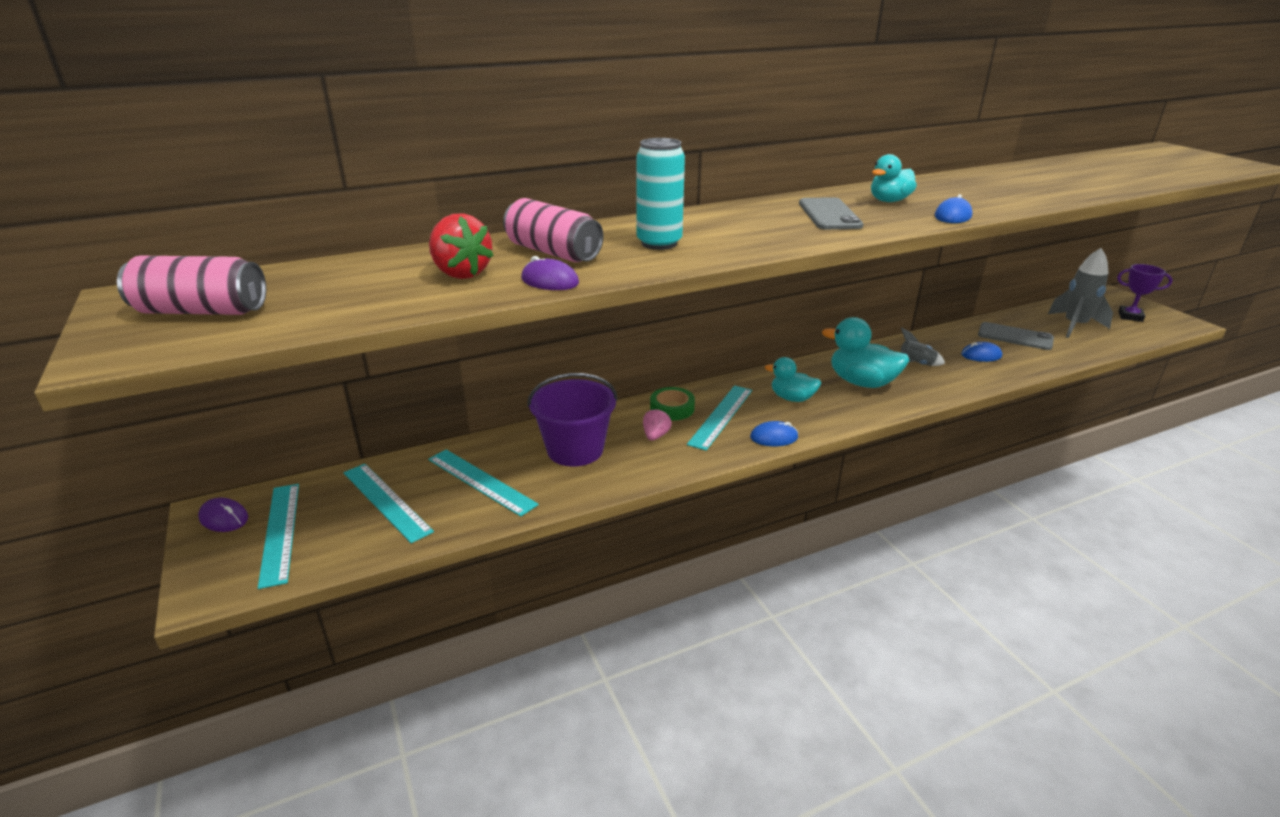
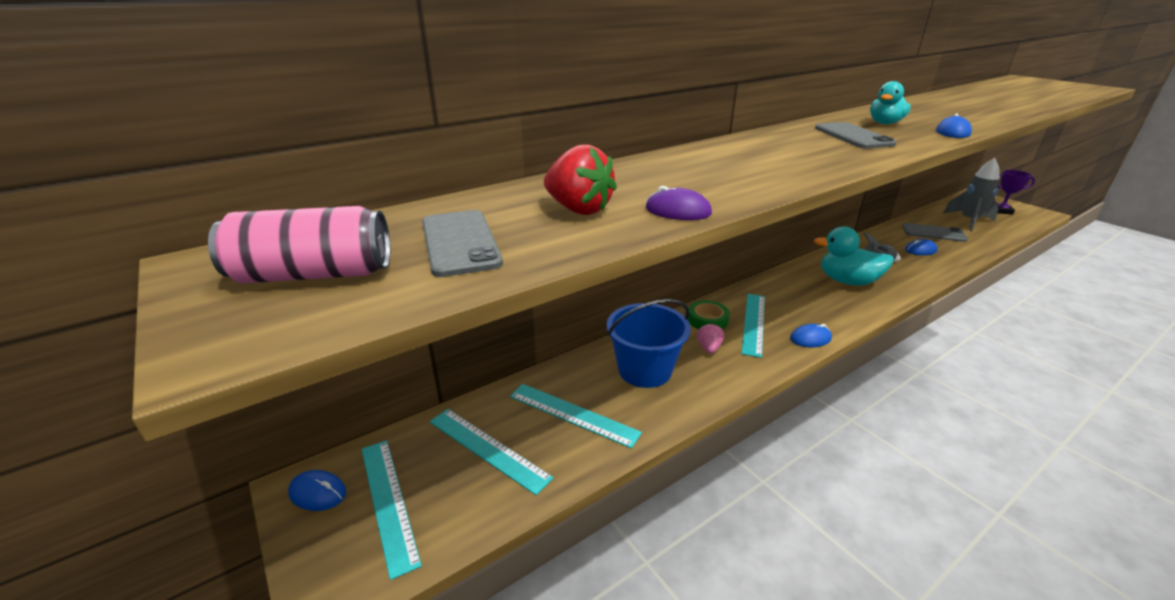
camera: 10 degrees left, 0 degrees up
purple mouse [198,498,248,532] -> blue mouse [288,470,346,511]
pink can [503,198,604,262] -> none
purple bucket [527,373,618,467] -> blue bucket [607,299,691,388]
turquoise can [636,138,685,250] -> none
turquoise duck [765,357,821,402] -> none
none -> grey phone [422,210,503,277]

